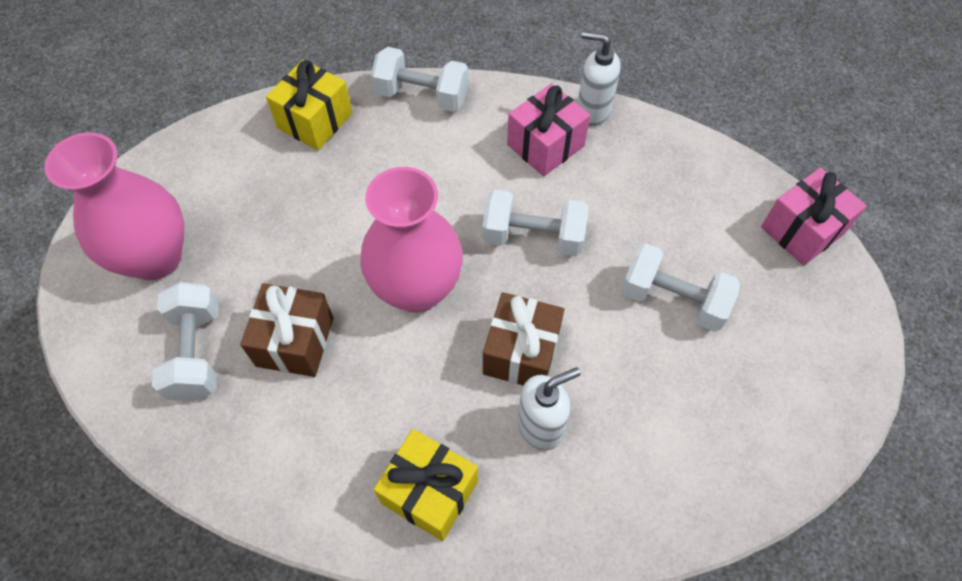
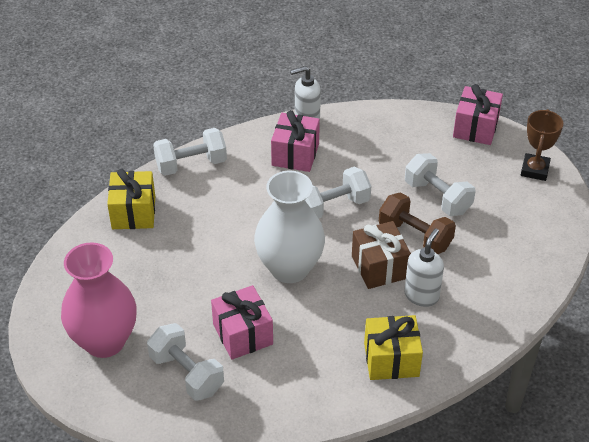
camera: 35 degrees left, 15 degrees down
brown gift [240,283,333,377] -> pink gift [211,285,273,360]
pink vase [360,167,463,313] -> white vase [254,171,325,283]
white dumbbell [621,243,740,332] -> white dumbbell turned 60 degrees clockwise [405,153,476,216]
none -> brown dumbbell [379,192,456,254]
none -> brown trophy [521,109,563,181]

